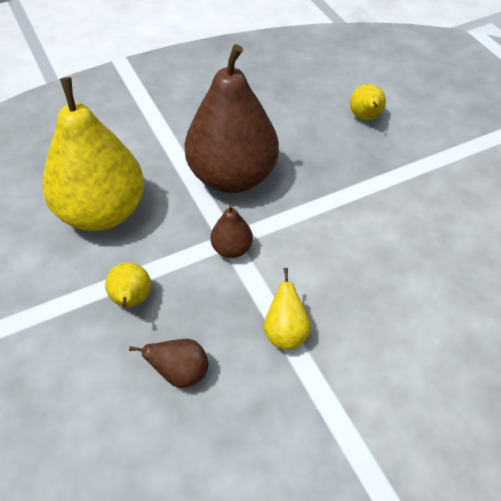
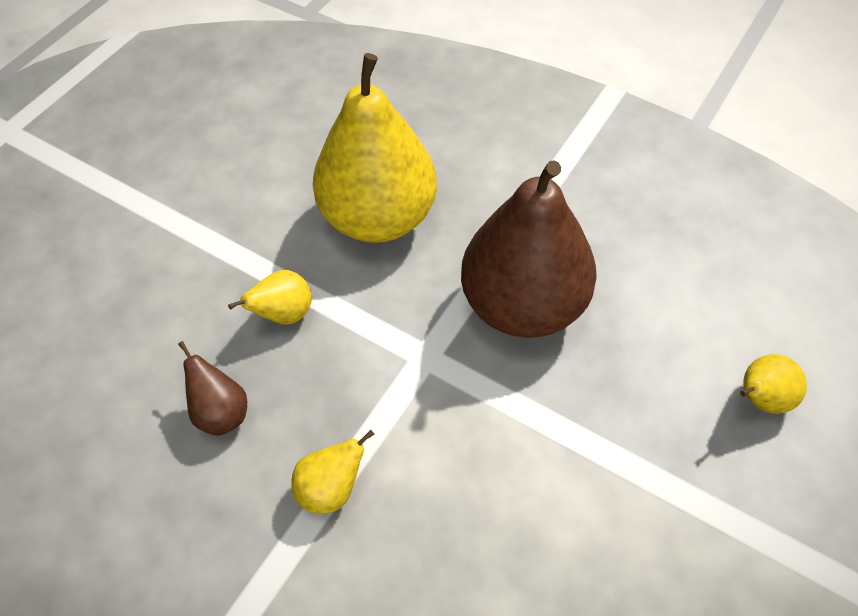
camera: 60 degrees right, 5 degrees up
brown pear [211,204,253,258] -> none

